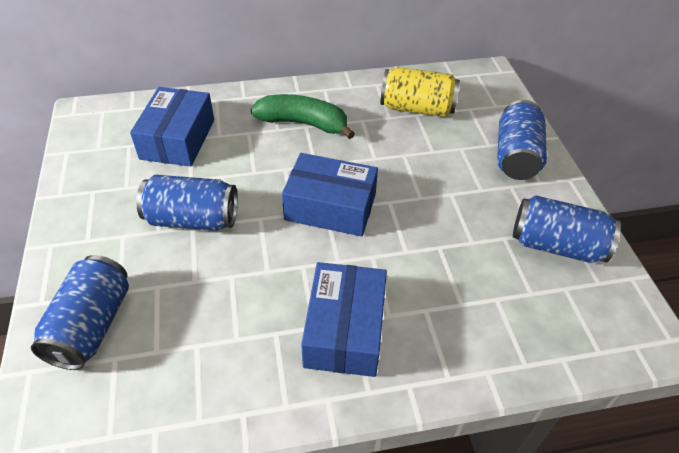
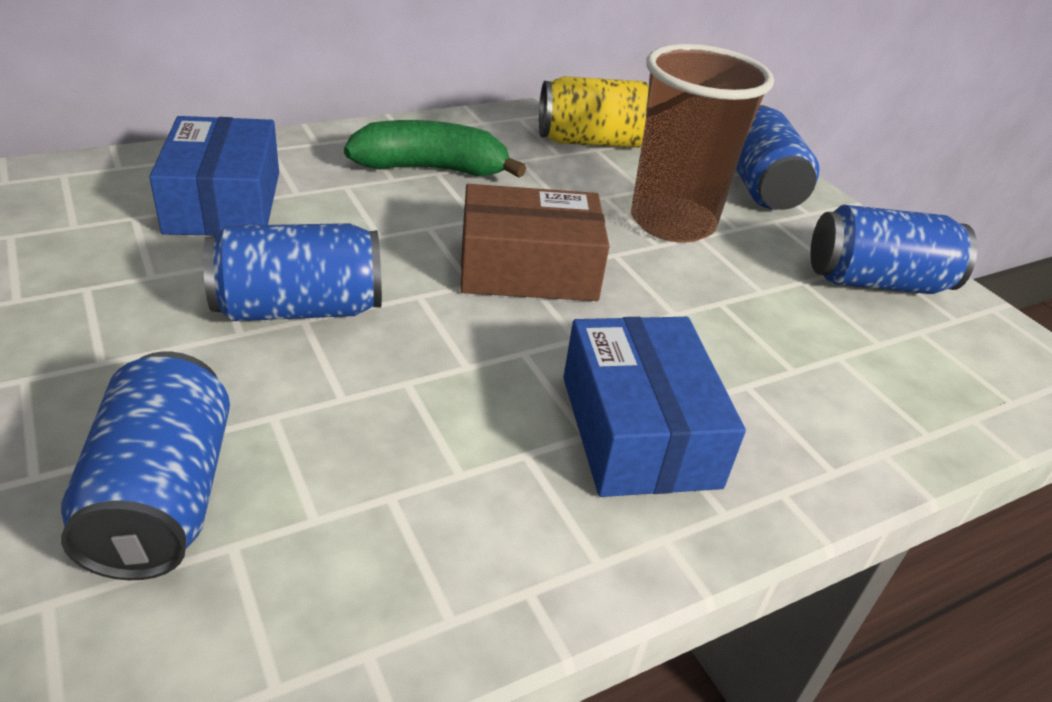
camera: 20 degrees left, 10 degrees down
blue box [282,153,378,236] -> brown box [461,184,609,301]
none -> brown cup [631,44,774,243]

